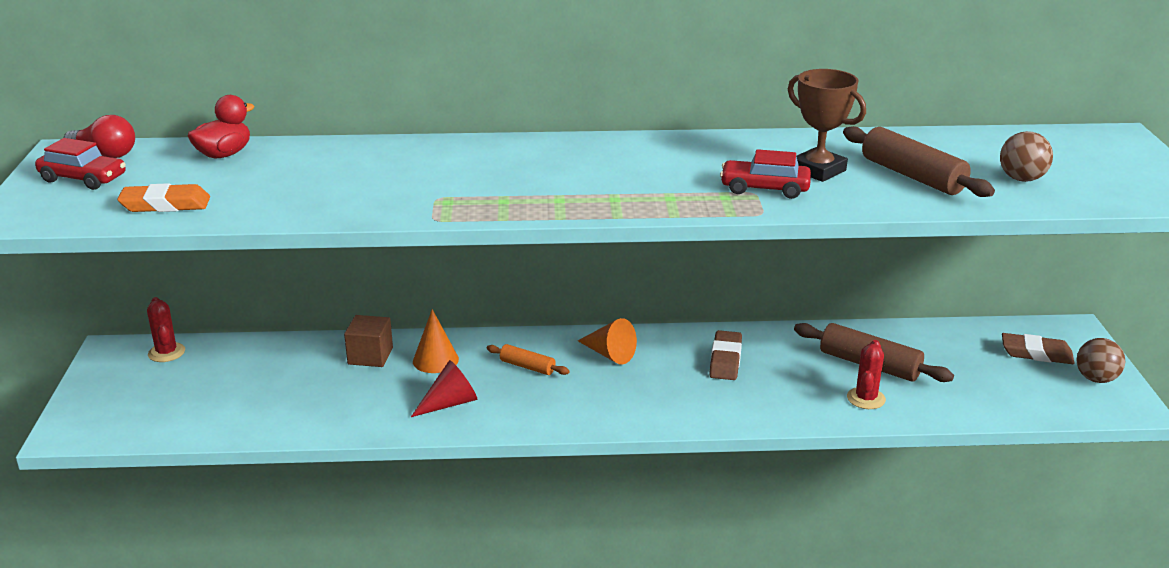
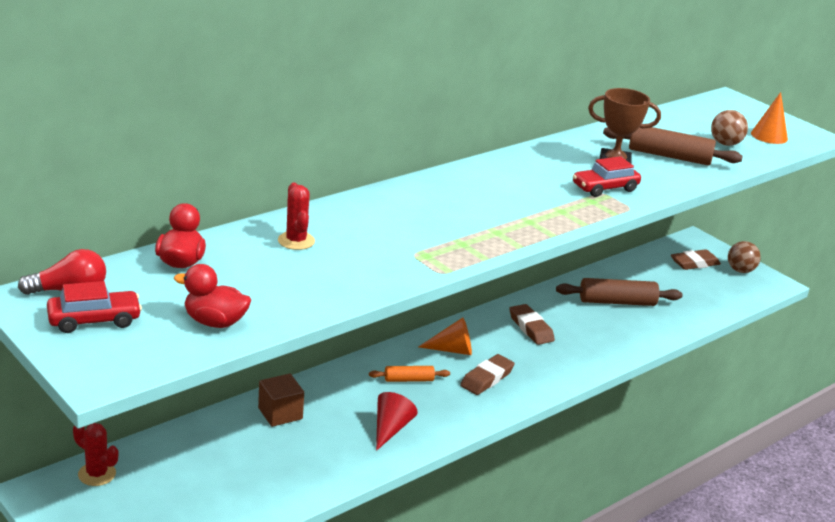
camera: 40 degrees left, 0 degrees up
orange eraser [117,183,210,212] -> red duck [174,264,251,328]
orange cone [413,309,459,373] -> orange cone moved to [751,92,788,144]
red cactus [847,340,886,409] -> red cactus moved to [278,182,315,250]
none -> brown eraser [460,354,515,395]

